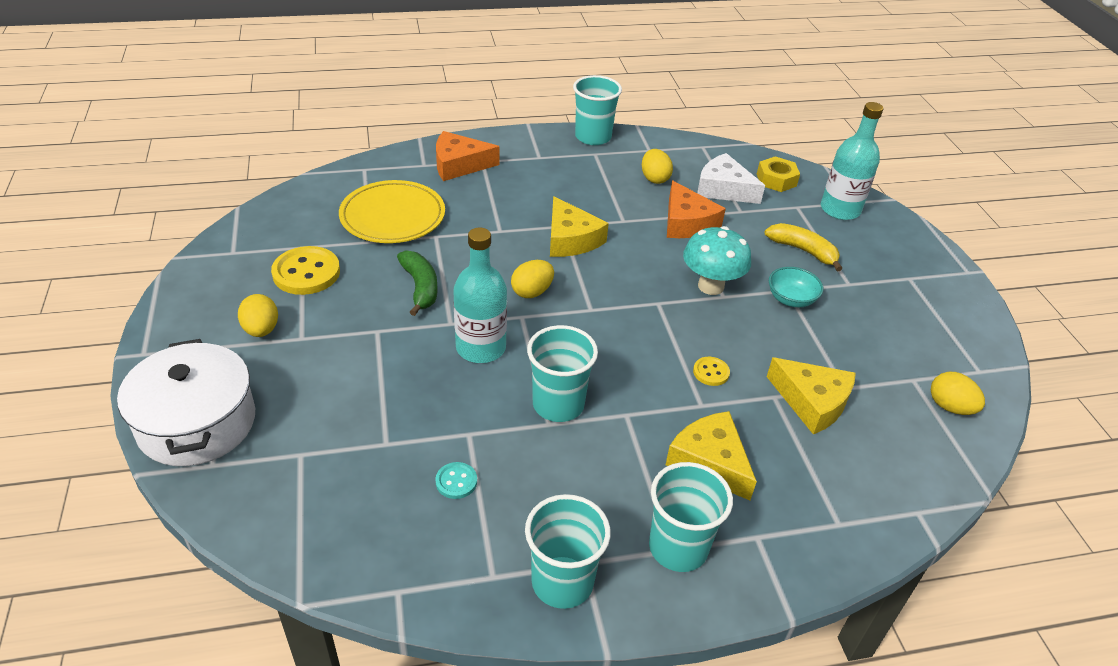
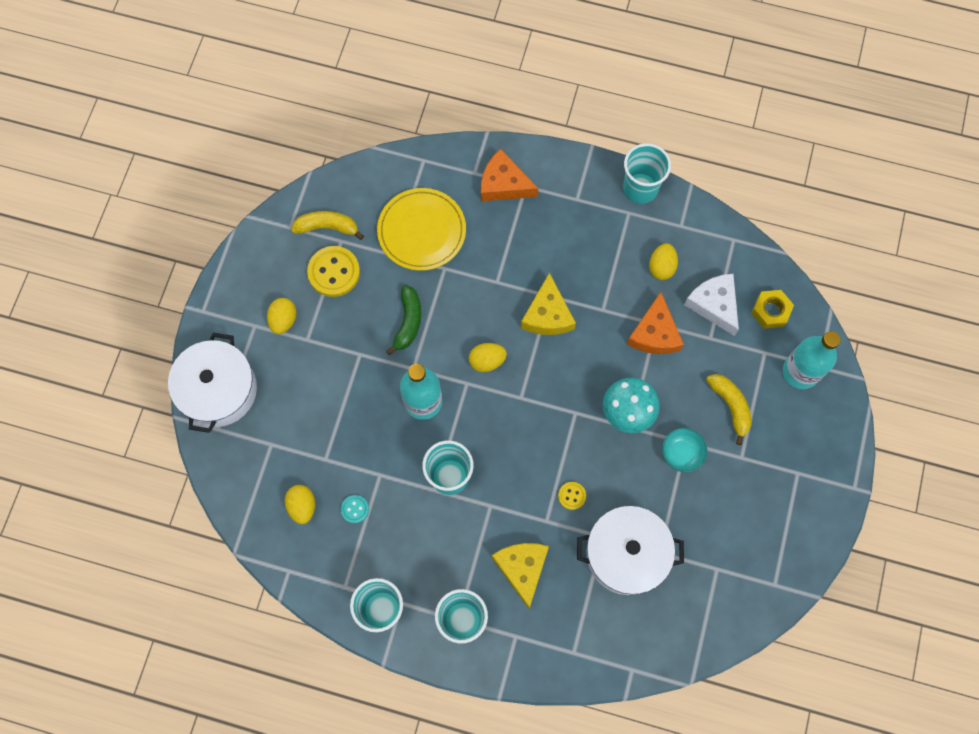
camera: 30 degrees right, 30 degrees up
yellow cheese [767,357,856,434] -> white pot [577,506,684,595]
yellow egg [931,372,985,415] -> yellow egg moved to [285,485,315,524]
none -> yellow banana [291,211,364,240]

